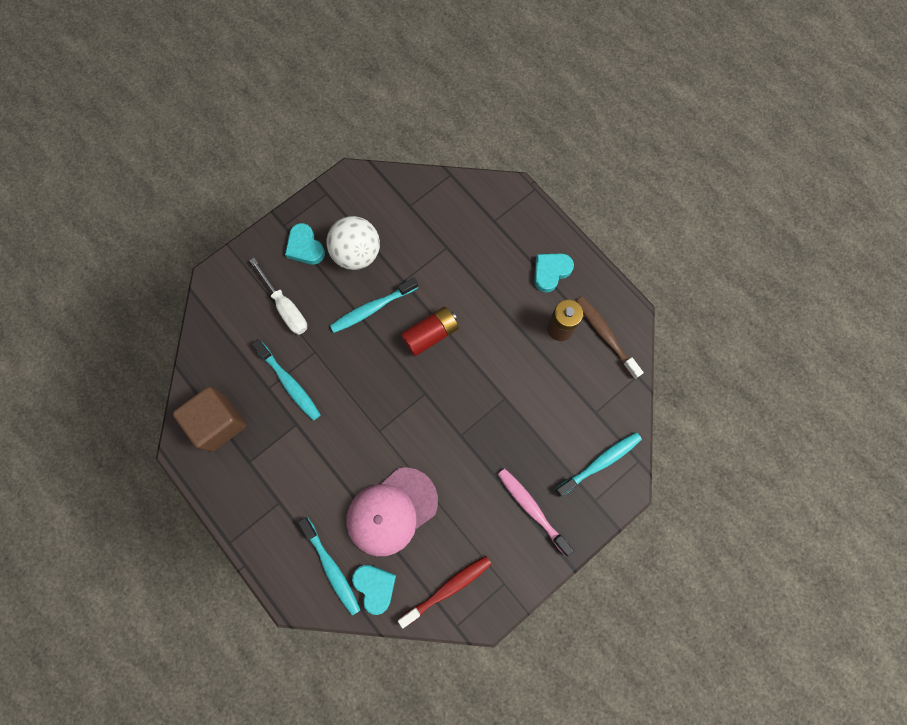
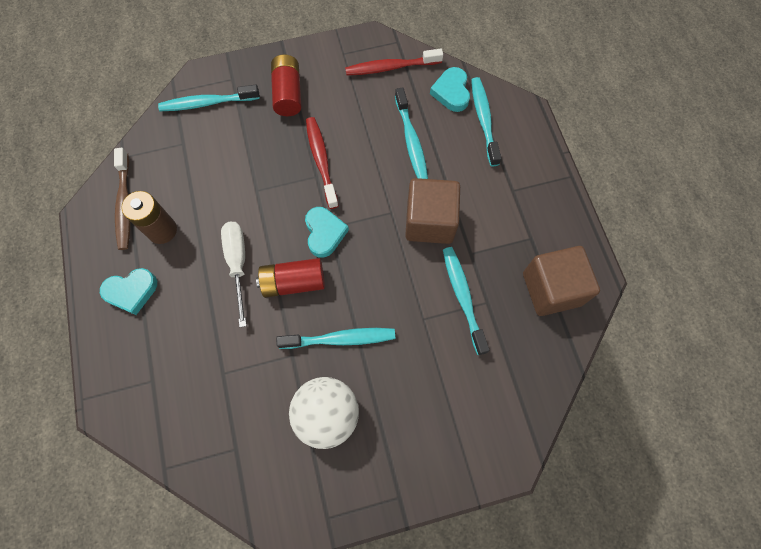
camera: 155 degrees left, 5 degrees down
white screwdriver [249,258,307,335] -> white screwdriver moved to [221,222,247,327]
turquoise heart [285,223,325,264] -> turquoise heart moved to [305,207,349,258]
pink cap [346,467,438,556] -> turquoise toothbrush [395,87,428,179]
pink toothbrush [498,468,574,556] -> red battery [271,54,301,116]
none -> red toothbrush [306,117,339,209]
none -> brown cube [405,178,460,244]

